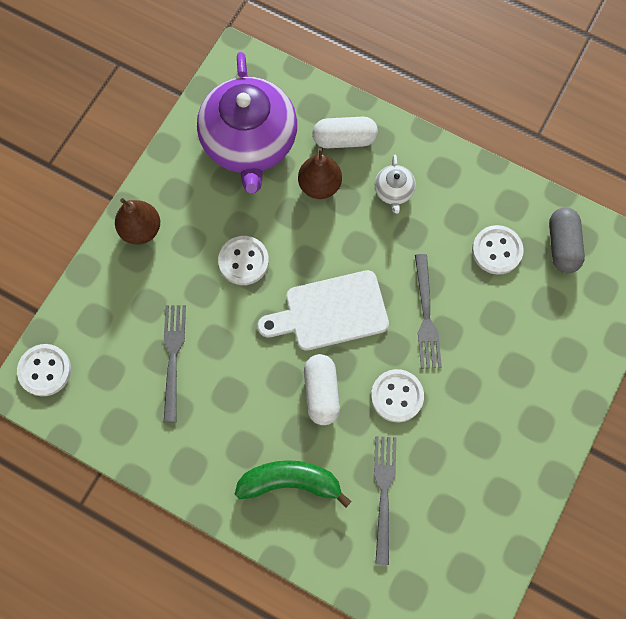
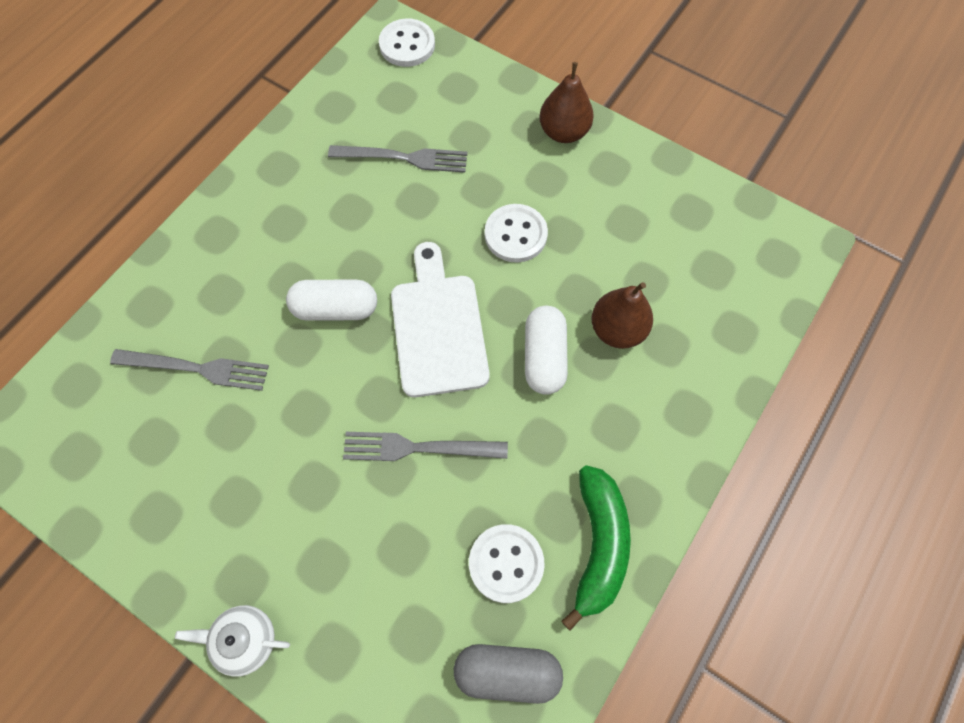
camera: 95 degrees right, 5 degrees down
purple teapot [197,52,297,193] -> none
green banana [235,460,352,508] -> green banana moved to [562,465,631,631]
white capsule [312,117,378,148] -> white capsule moved to [525,306,568,395]
white button [371,369,424,422] -> none
white teapot [374,155,416,213] -> white teapot moved to [175,605,290,677]

